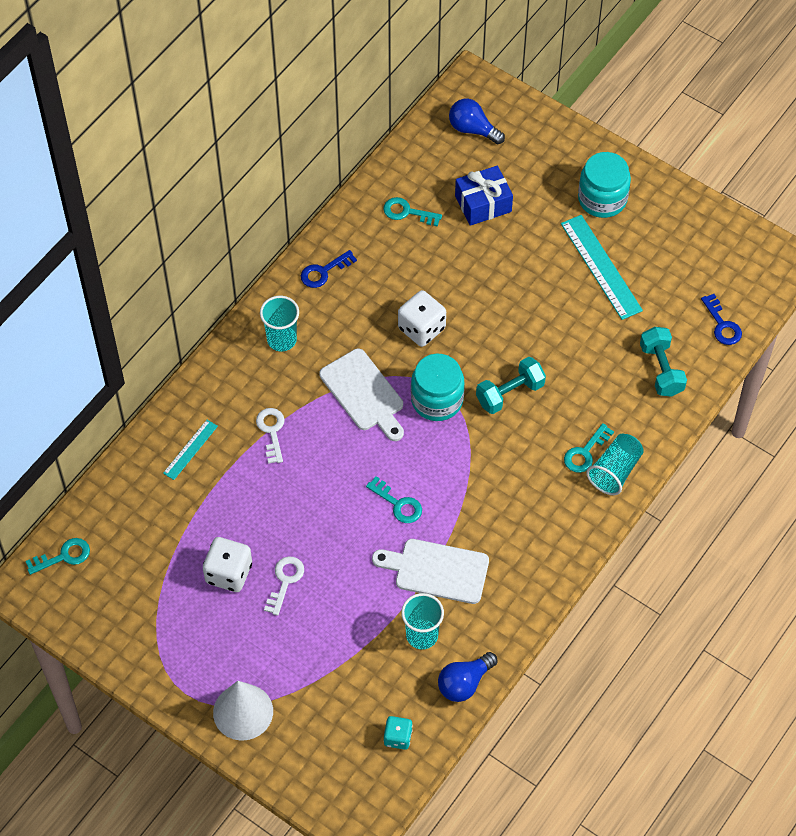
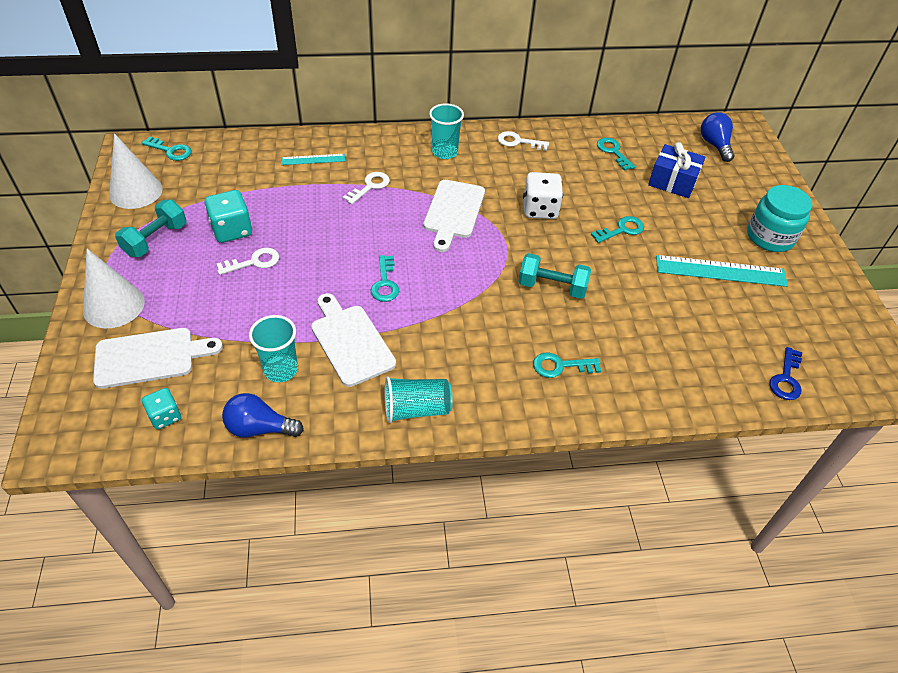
camera: 45 degrees right, 10 degrees down
white dice [203,537,252,592] -> turquoise dice [205,190,252,243]
blue key [301,250,357,288] -> white key [497,131,549,151]
turquoise jar [411,354,465,421] -> none
turquoise ruler [561,215,643,320] -> turquoise ruler turned 75 degrees clockwise [656,255,788,287]
turquoise cup [586,434,644,495] -> turquoise cup moved to [385,376,453,423]
turquoise dumbbell [640,327,687,397] -> turquoise dumbbell moved to [115,200,187,257]
none -> white cutting board [93,328,223,389]
none -> white cone [109,133,163,209]
none -> turquoise key [591,216,644,243]

